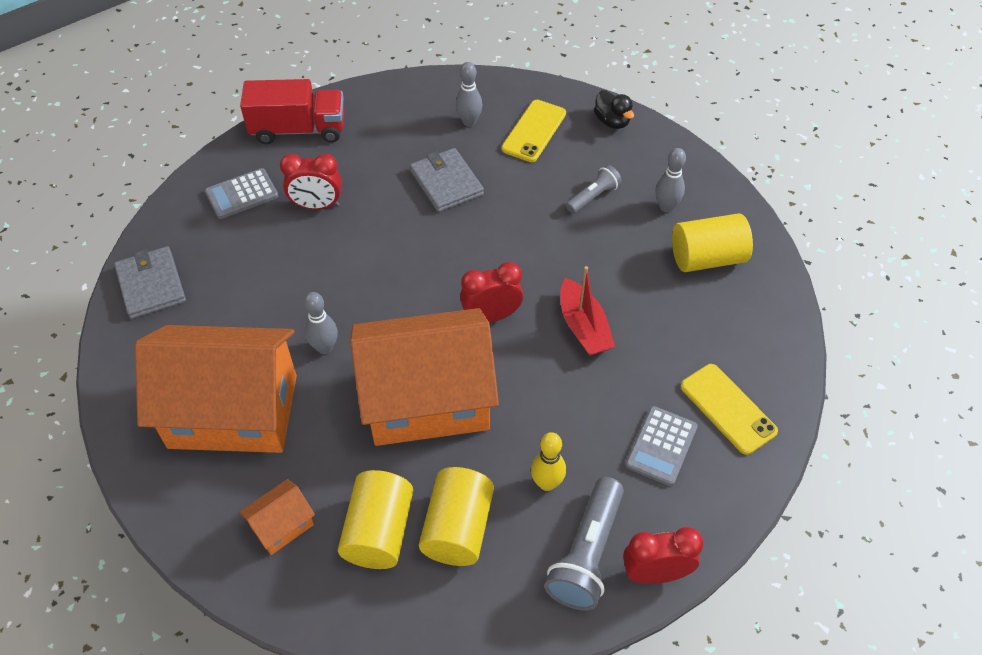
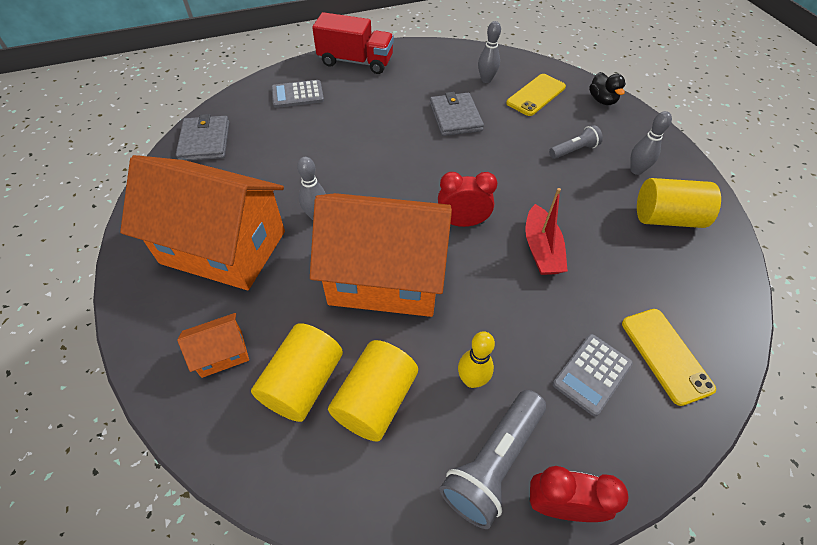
camera: 15 degrees right, 0 degrees up
red clock [280,154,342,210] -> none

